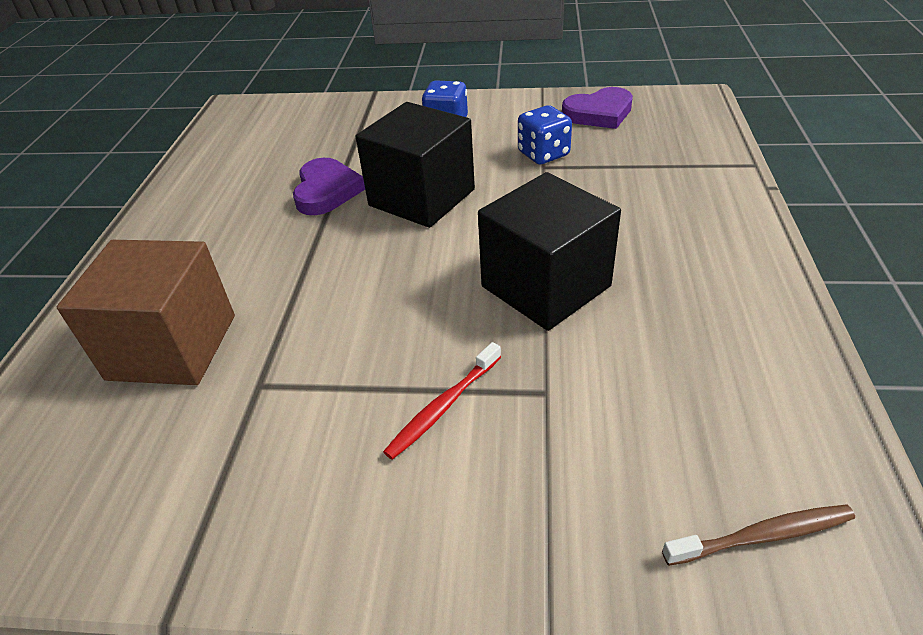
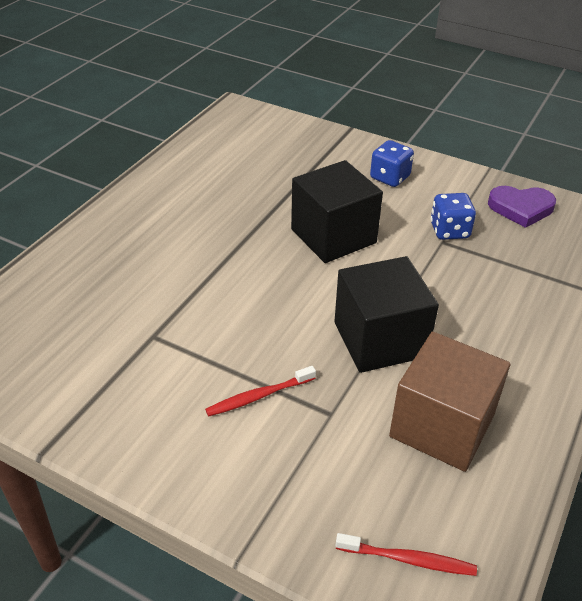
camera: 20 degrees right, 0 degrees up
brown cube [57,240,235,385] -> brown cube moved to [389,331,510,472]
purple heart [293,158,365,215] -> none
brown toothbrush [662,504,855,566] -> red toothbrush [335,533,477,576]

